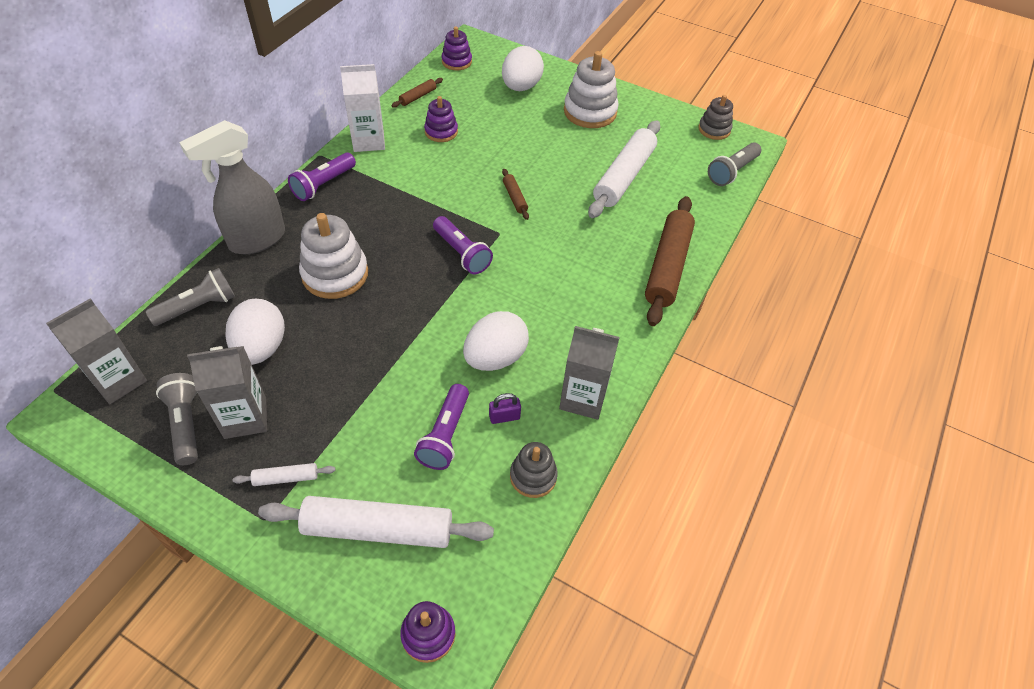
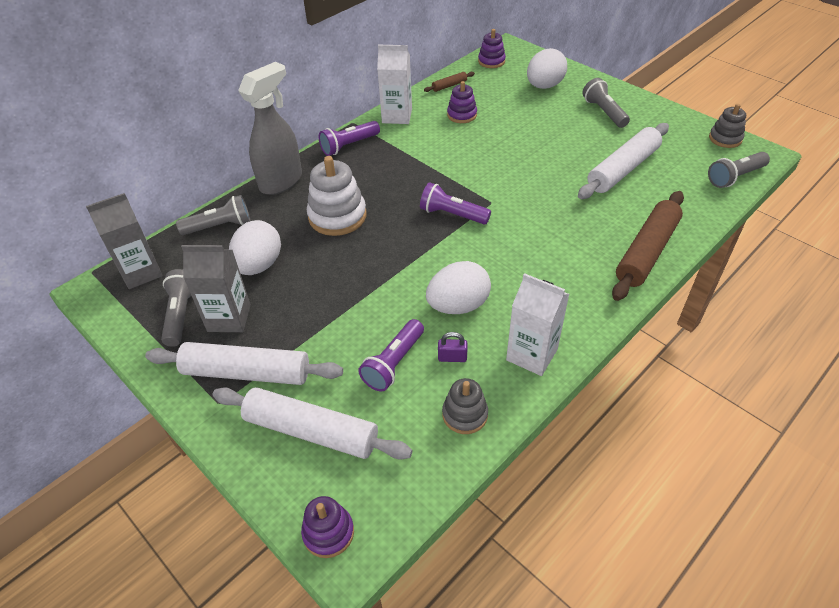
camera: 20 degrees right, 5 degrees down
grey spray bottle [179,120,285,254] -> grey spray bottle turned 150 degrees clockwise [238,62,302,195]
white rolling pin [233,463,335,486] -> white rolling pin [145,342,343,385], size x2.24
purple flashlight [433,216,493,274] -> purple flashlight turned 135 degrees clockwise [420,182,491,224]
brown rolling pin [502,169,529,220] -> none
grey carton [559,326,620,420] -> white carton [506,273,569,376]
white stacking toy [564,51,619,128] -> grey flashlight [582,78,630,128]

